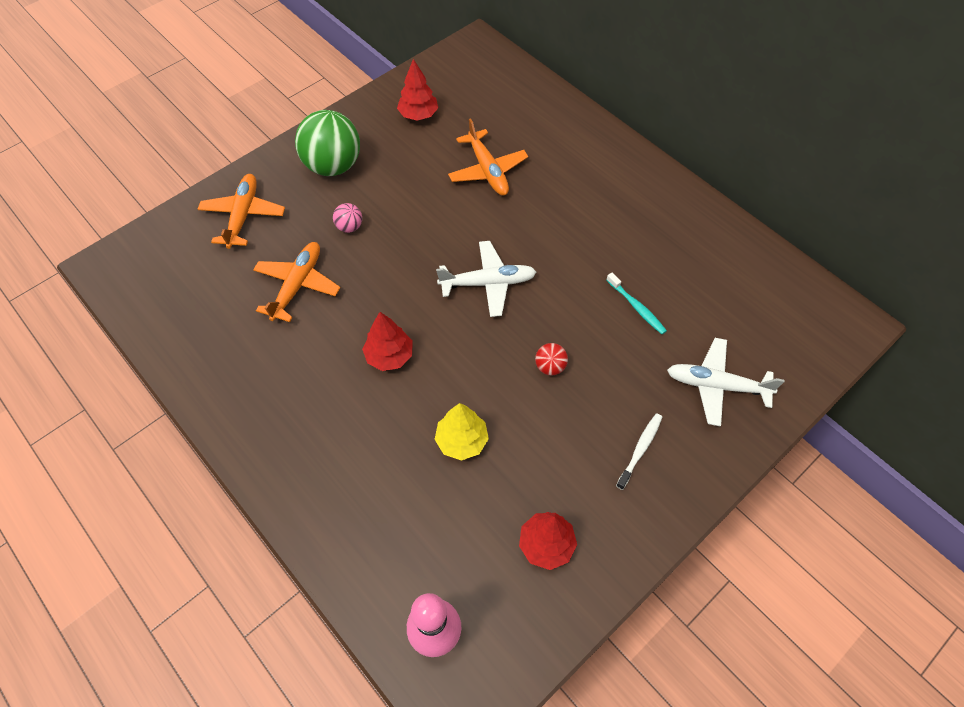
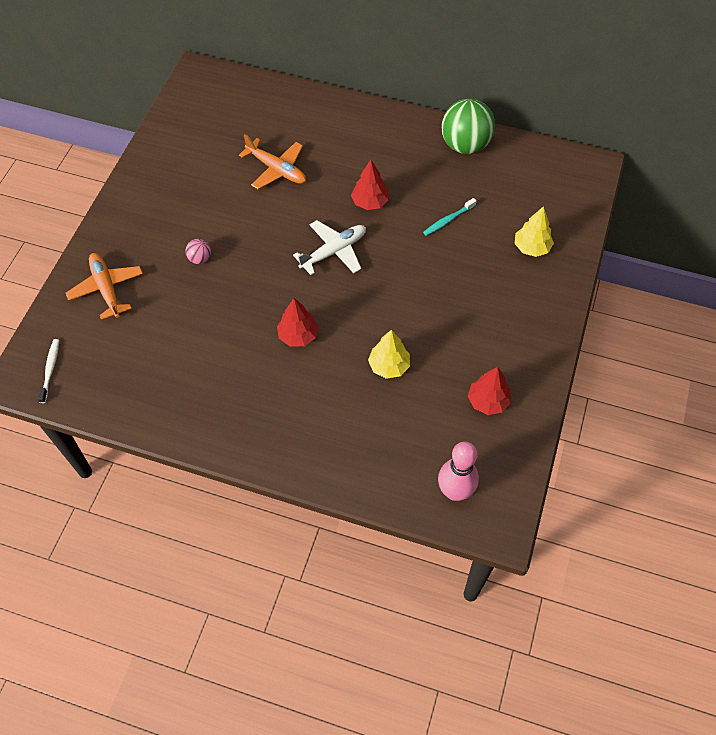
camera: 30 degrees left, 0 degrees up
orange plane [253,242,340,322] -> none
green ball [295,110,360,176] -> green ball moved to [442,99,495,154]
red tree [397,59,438,121] -> red tree moved to [351,160,389,210]
red ball [535,343,568,375] -> none
turquoise toothbrush [607,273,667,334] -> turquoise toothbrush turned 120 degrees clockwise [423,198,476,236]
white toothbrush [616,413,662,490] -> white toothbrush moved to [38,339,59,403]
white plane [667,338,785,427] -> yellow tree [515,206,554,257]

